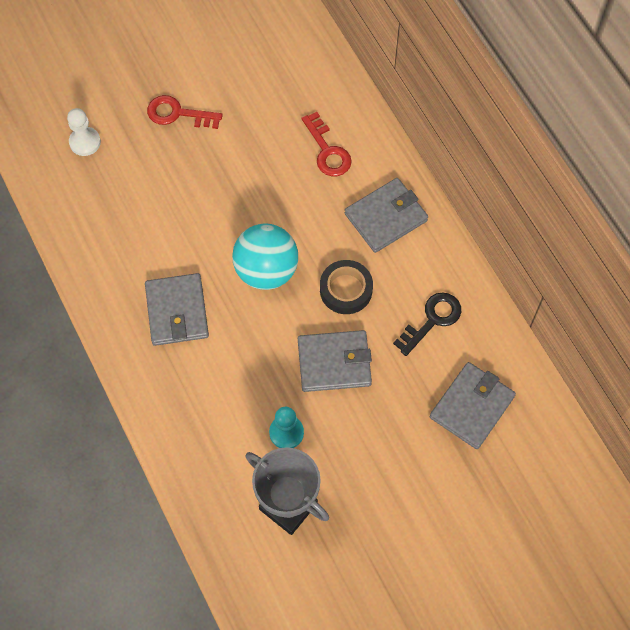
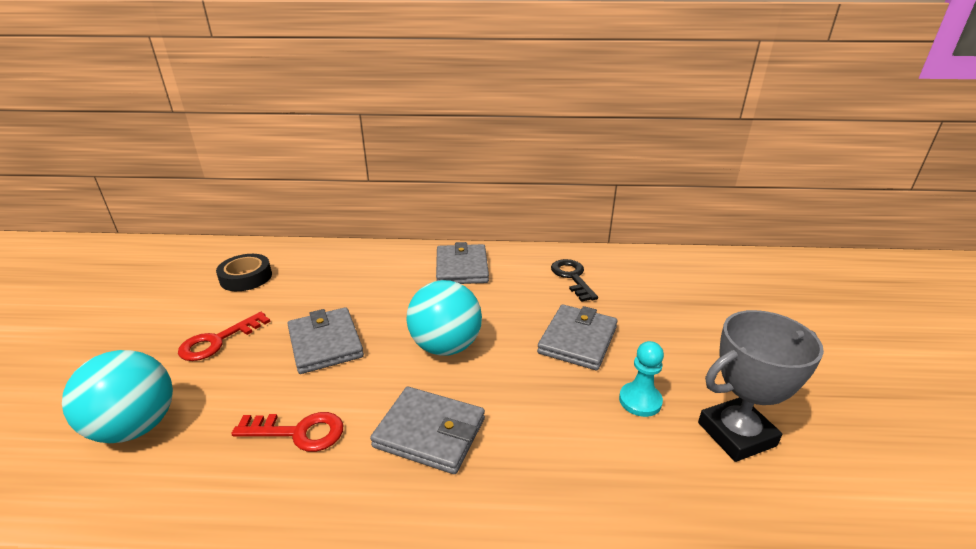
camera: 60 degrees left, 35 degrees down
white pawn [67,108,101,156] -> turquoise ball [62,350,173,443]
red key [302,112,352,176] -> red key moved to [231,412,343,452]
black tape [320,260,373,314] -> black tape moved to [216,254,272,291]
grey wallet [430,362,516,449] -> grey wallet moved to [287,307,364,374]

